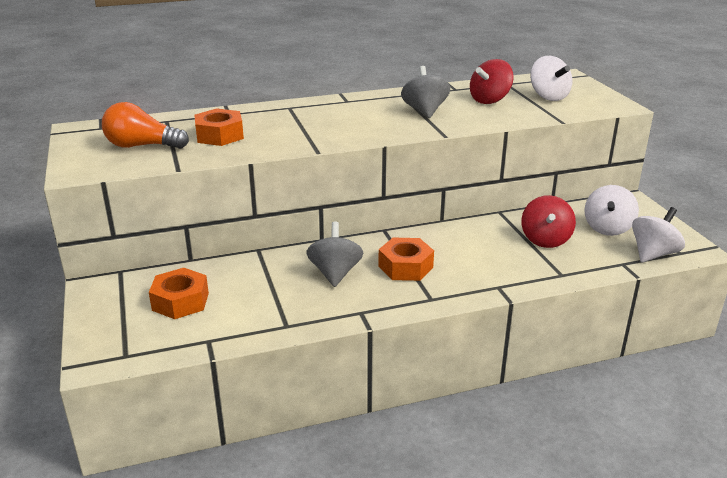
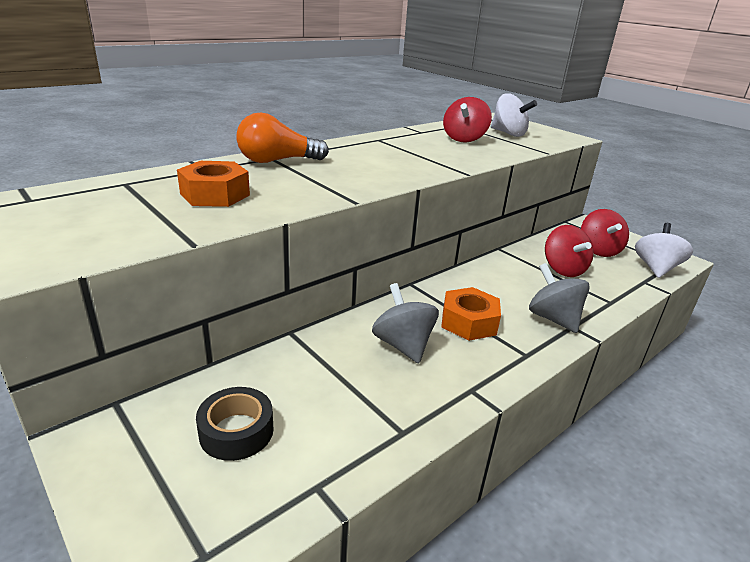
camera: 25 degrees left, 0 degrees up
orange light bulb [102,102,189,149] -> orange light bulb moved to [236,112,329,163]
orange nut [149,268,209,319] -> black tape [196,387,274,461]
grey spinning top [401,66,450,118] -> grey spinning top moved to [529,263,590,333]
white spinning top [584,185,639,236] -> red spinning top [581,209,629,257]

